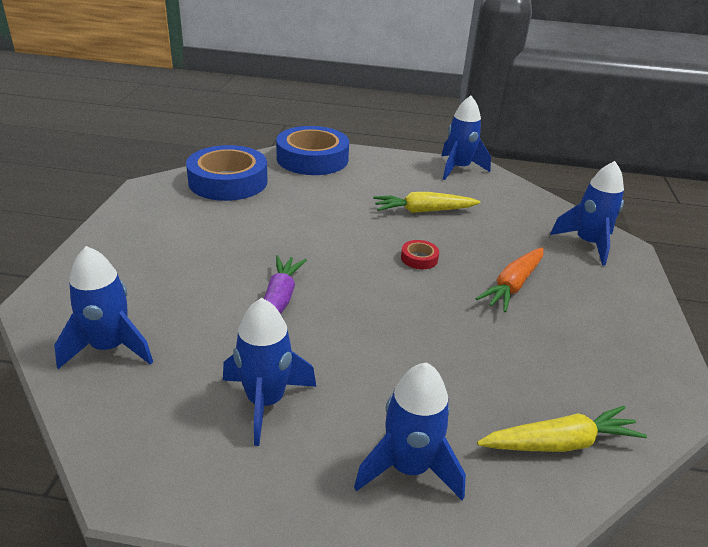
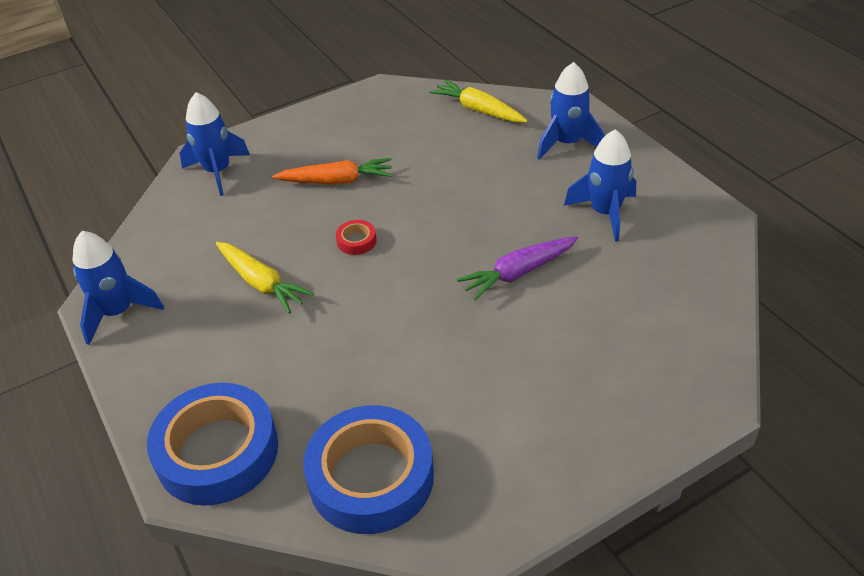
camera: 125 degrees left, 10 degrees up
blue rocket [54,246,153,369] -> none

